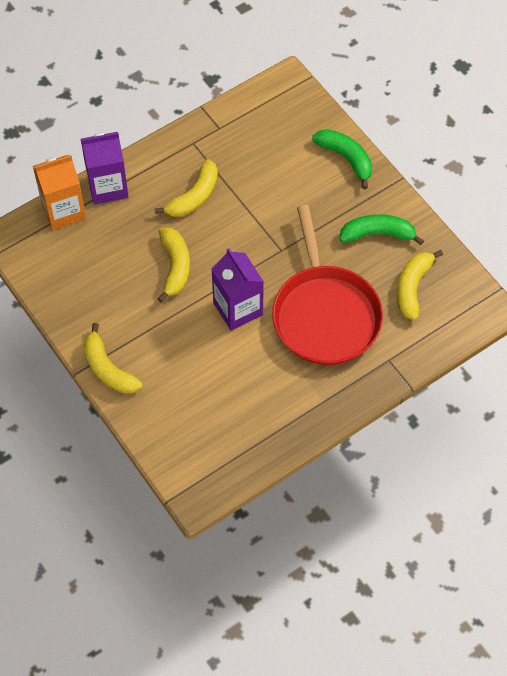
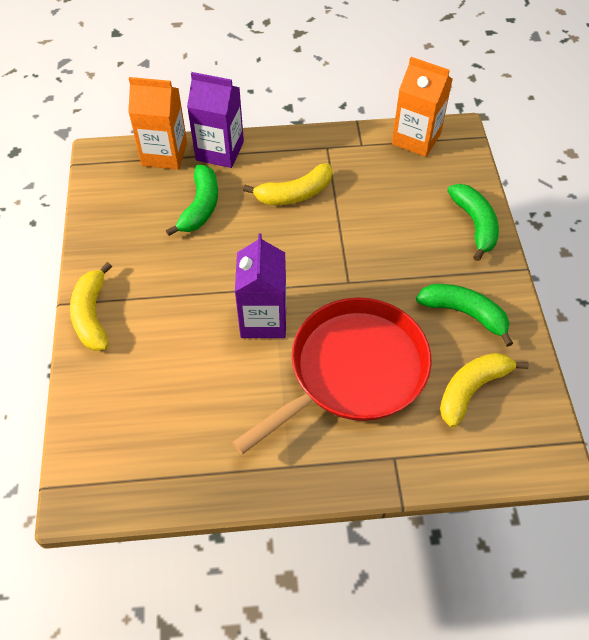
camera: 30 degrees right, 5 degrees down
yellow banana [157,228,190,303] -> none
red pan [272,205,383,365] -> red pan turned 150 degrees counterclockwise [232,297,432,455]
none -> green banana [166,165,218,236]
none -> orange carton [392,57,453,157]

